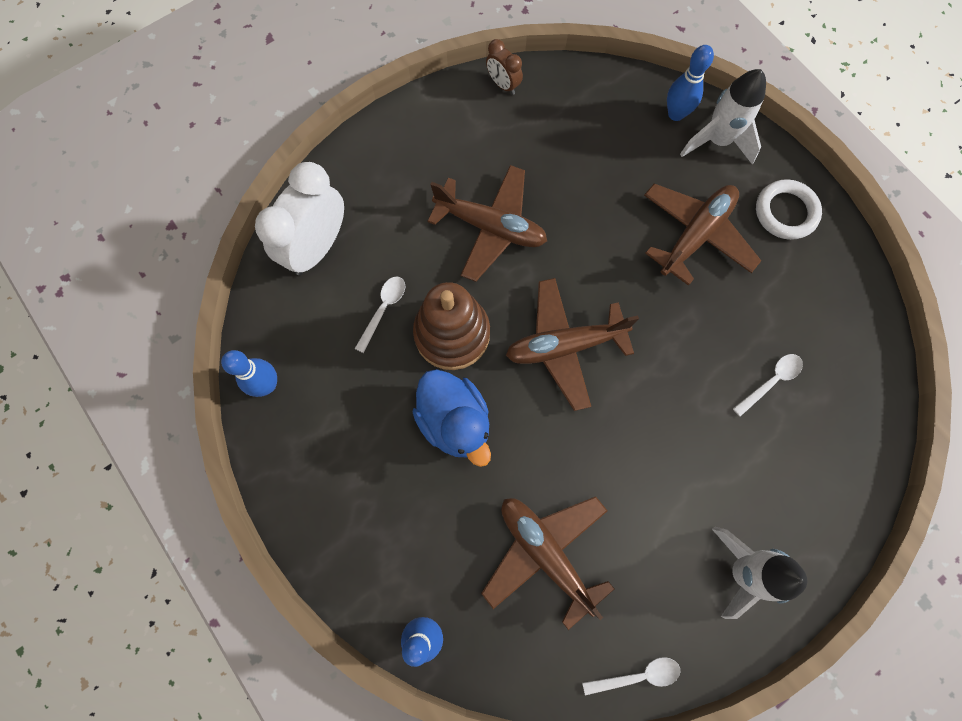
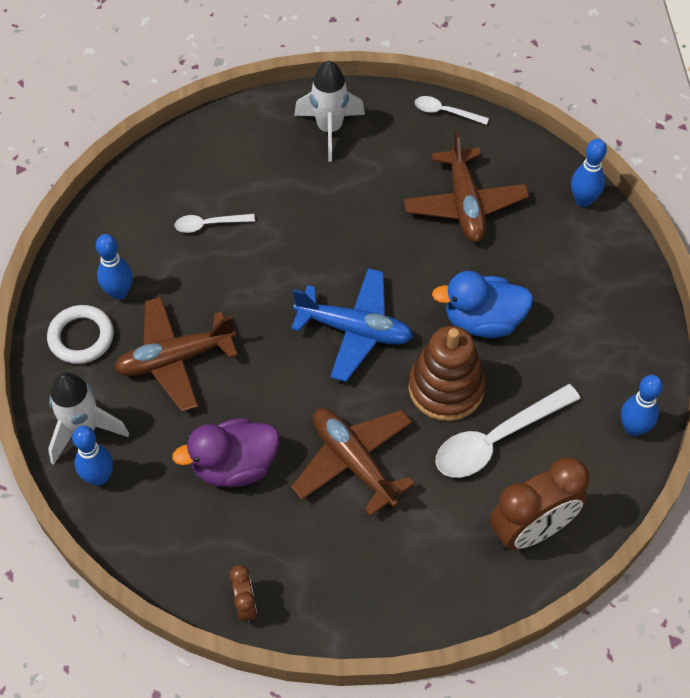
camera: 150 degrees left, 15 degrees down
white clock [255,162,344,275] -> brown clock [490,457,589,550]
white spoon [355,277,405,353] -> white spoon [436,384,581,478], size x1.92
blue duck [413,369,491,467] -> blue duck turned 90 degrees counterclockwise [432,271,533,338]
brown plane [506,278,639,411] -> blue plane [291,268,413,382]
none -> blue bowling pin [96,234,132,300]
none -> purple duck [172,418,279,487]

